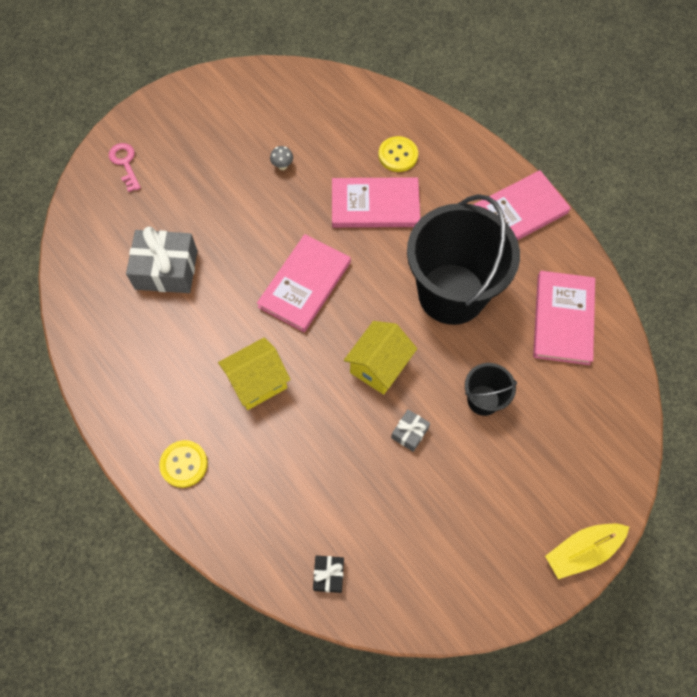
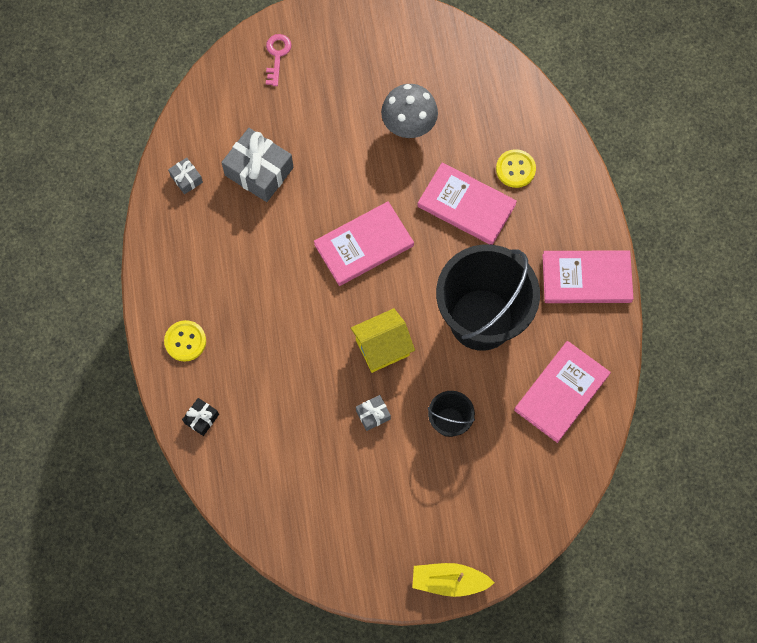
camera: 30 degrees right, 5 degrees up
yellow house [218,337,291,410] -> none
grey mushroom [270,146,293,170] -> grey mushroom [381,84,438,138], size x2.44
black gift [313,556,344,593] -> black gift moved to [182,398,219,436]
none -> grey gift [168,157,203,194]

